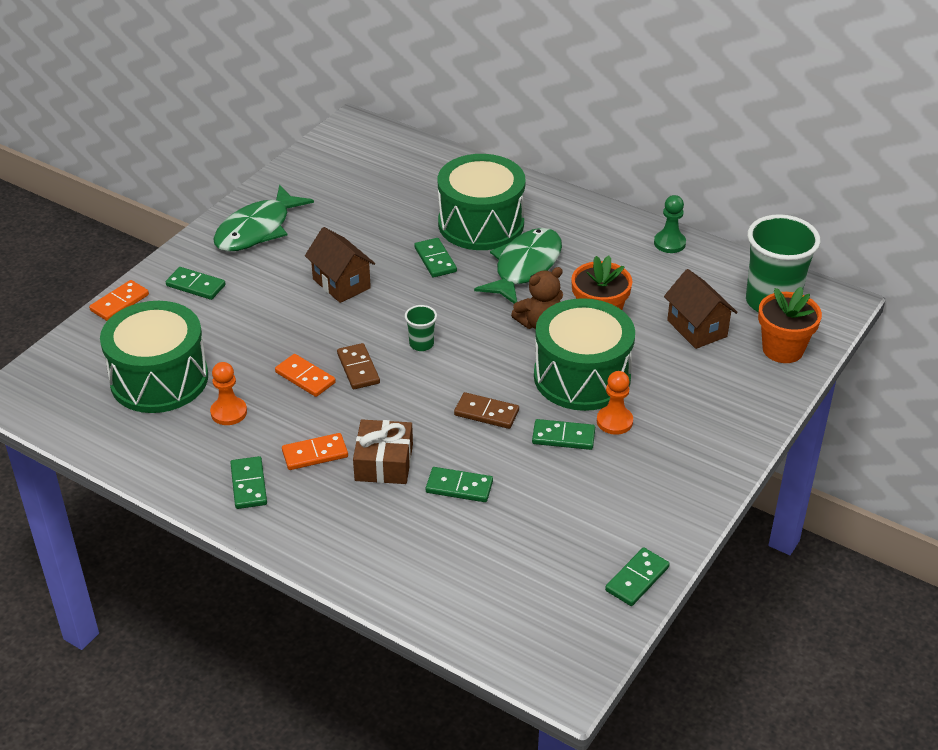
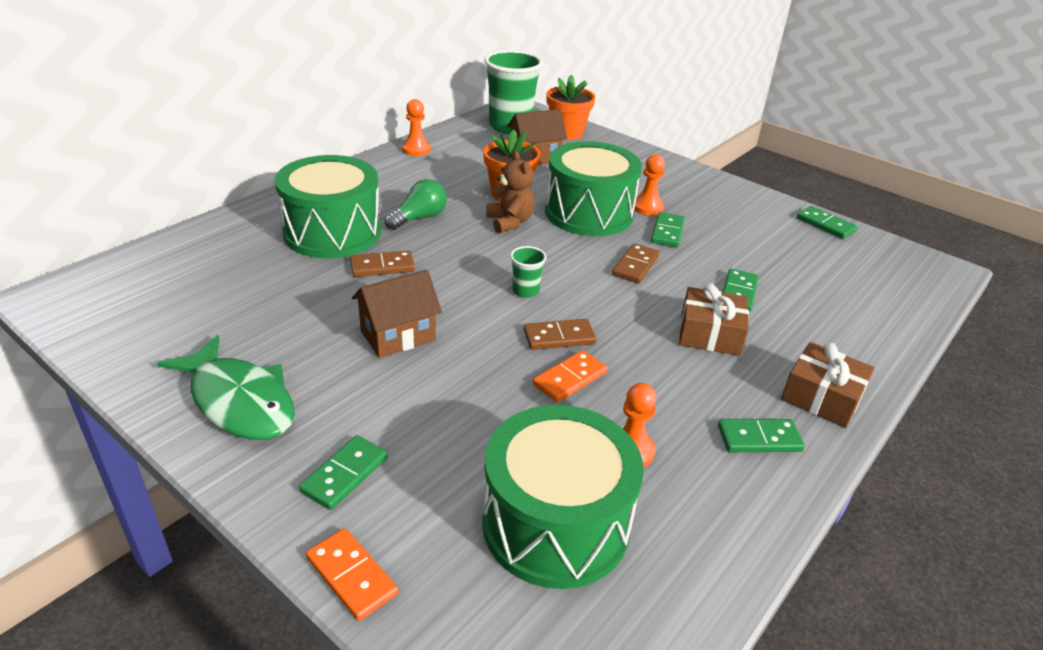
camera: 85 degrees left, 5 degrees down
orange domino [282,433,348,470] -> none
green domino [414,238,457,278] -> brown domino [350,250,415,277]
green fish [474,228,562,304] -> green light bulb [385,179,447,230]
green pawn [654,195,686,253] -> orange pawn [402,99,431,156]
none -> brown gift [781,342,875,428]

